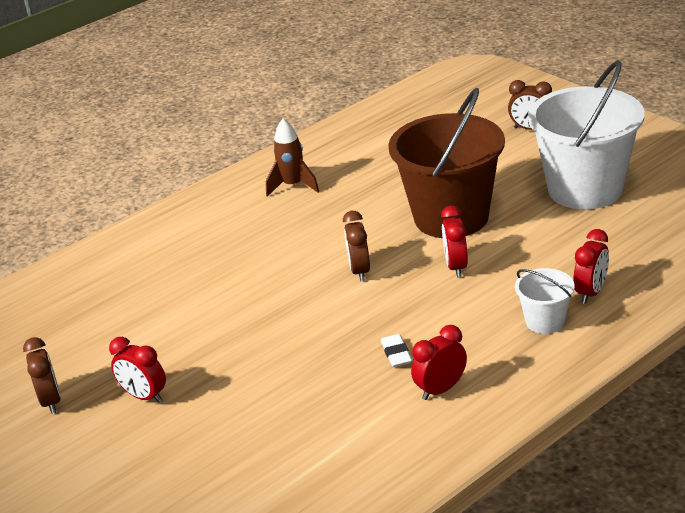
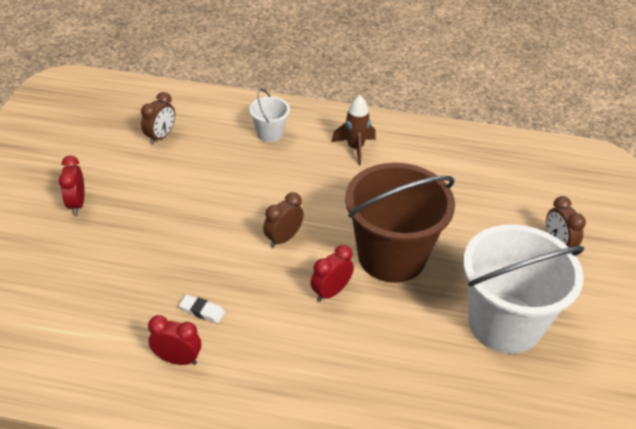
camera: 45 degrees right, 10 degrees up
brown clock [23,337,61,414] -> brown clock moved to [141,92,175,144]
white eraser [381,334,412,367] -> white eraser turned 75 degrees clockwise [179,294,225,323]
white bucket [515,268,575,334] -> white bucket moved to [249,89,290,142]
red clock [573,229,609,304] -> none

